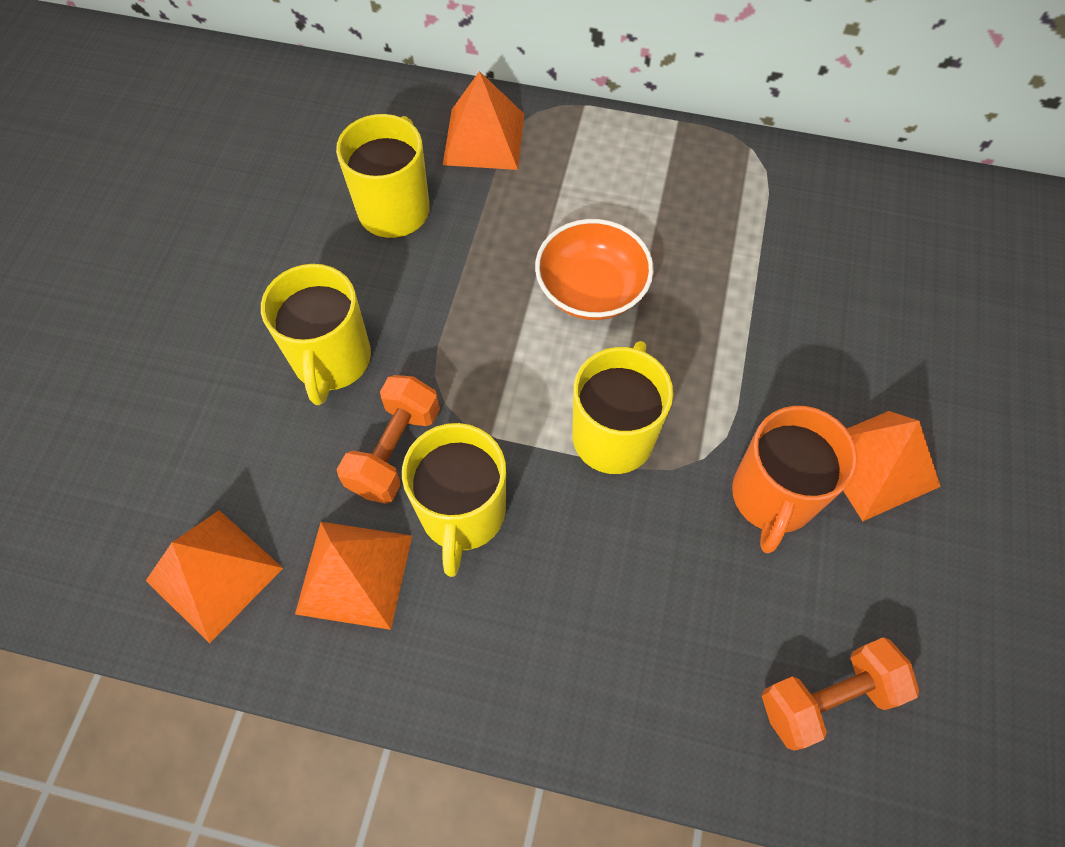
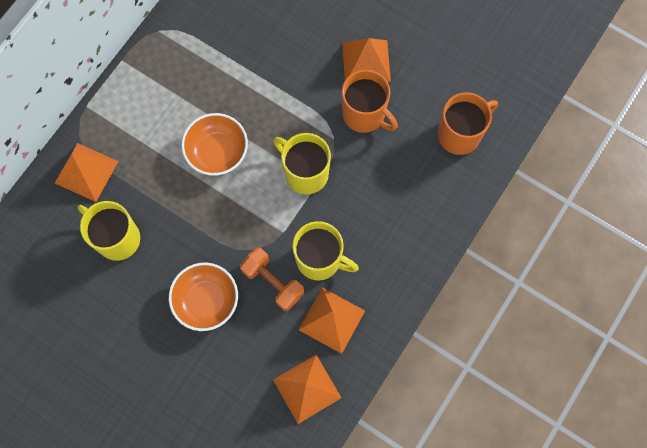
camera: 70 degrees left, 10 degrees up
yellow mug [261,264,371,405] -> orange bowl [169,263,238,331]
orange dumbbell [762,637,919,751] -> orange mug [438,92,498,155]

